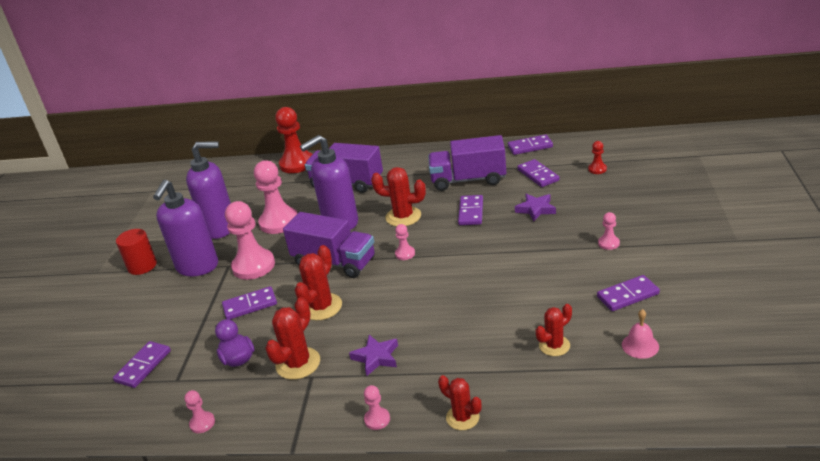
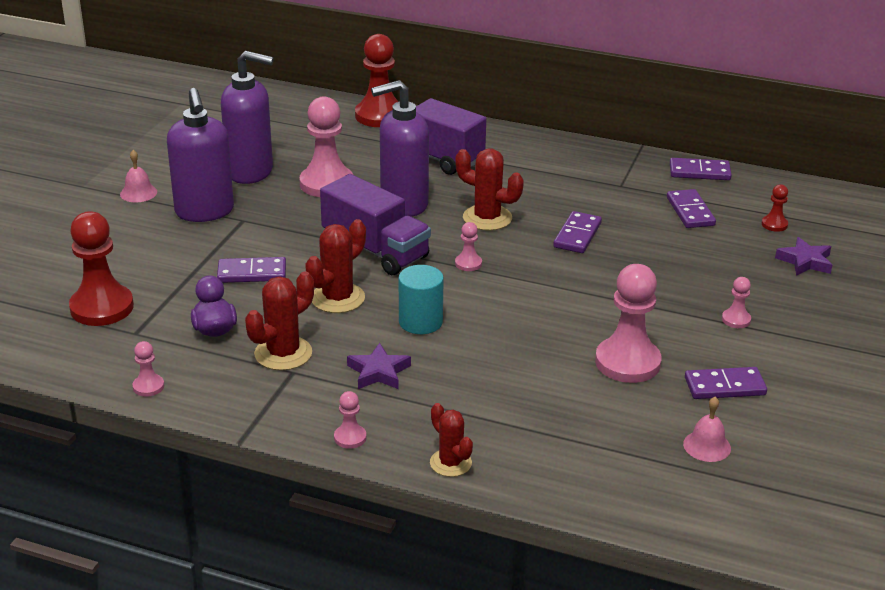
camera: 10 degrees right, 0 degrees up
purple domino [113,341,171,388] -> red pawn [69,211,134,326]
red cylinder [116,229,157,275] -> pink bell [120,150,157,202]
purple soap dispenser [153,180,218,276] -> purple soap dispenser turned 45 degrees counterclockwise [167,88,234,222]
pink pawn [225,201,275,280] -> pink pawn moved to [595,264,662,383]
purple truck [428,135,506,191] -> none
purple star [515,194,556,221] -> purple star moved to [775,237,832,276]
red cactus [536,304,572,356] -> none
none -> turquoise cylinder [399,265,444,334]

